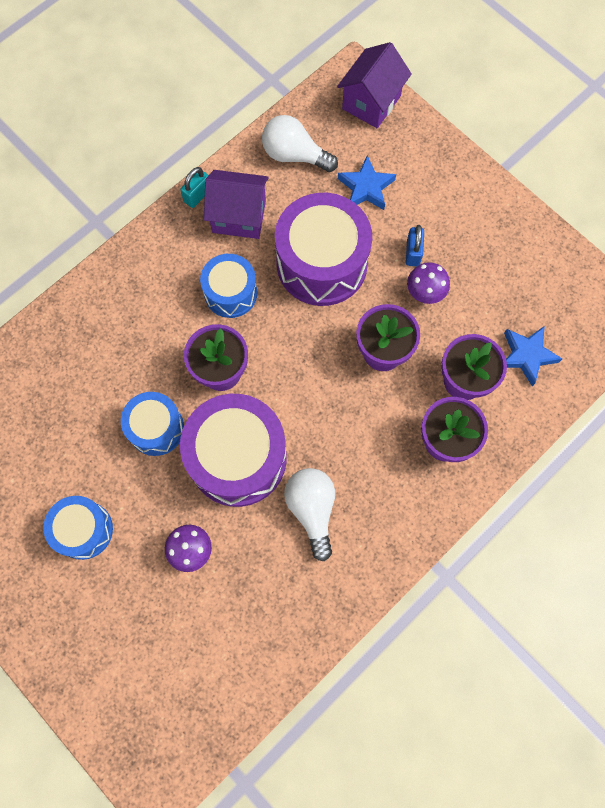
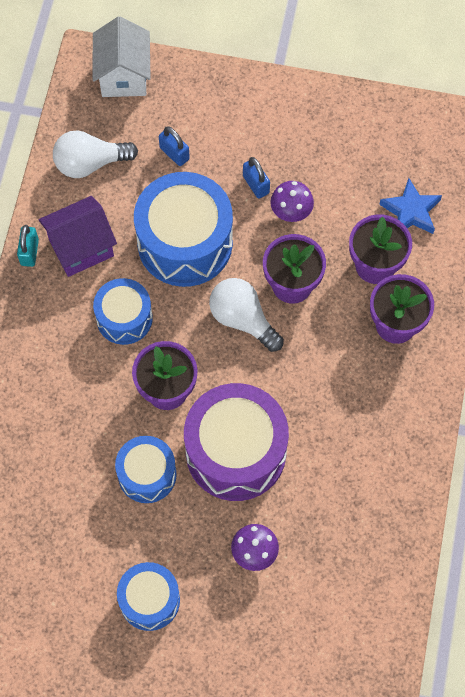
camera: 35 degrees left, 5 degrees down
purple drum [275,193,372,306] -> blue drum [134,172,233,287]
white light bulb [284,468,335,561] -> white light bulb moved to [209,278,284,352]
purple house [337,42,412,128] -> white house [93,16,151,97]
blue star [338,155,396,210] -> blue padlock [159,126,190,166]

